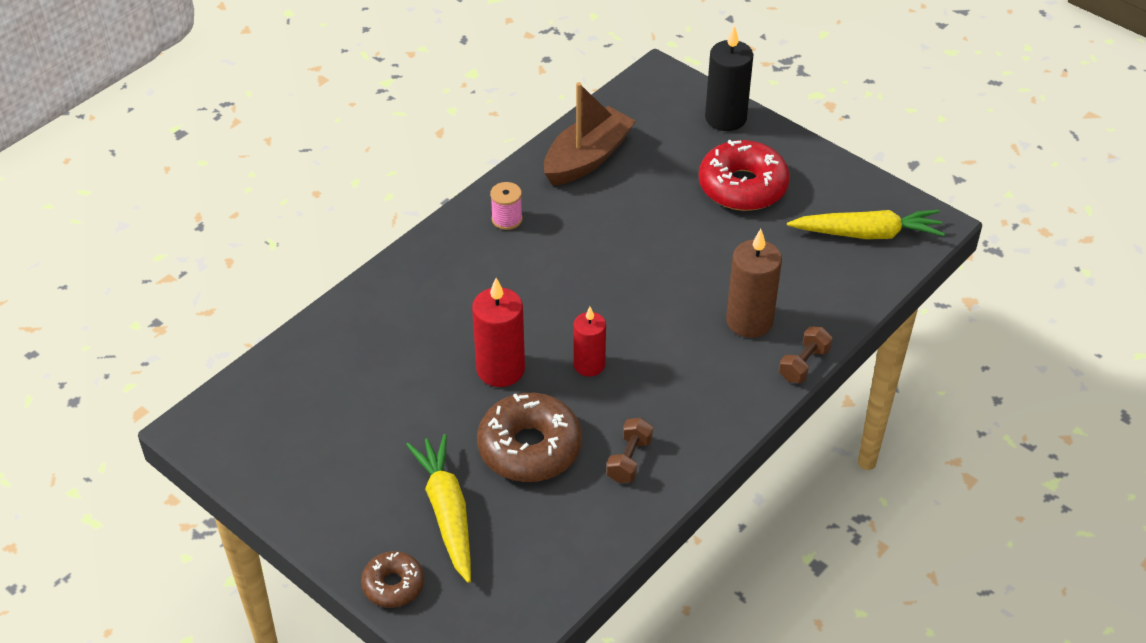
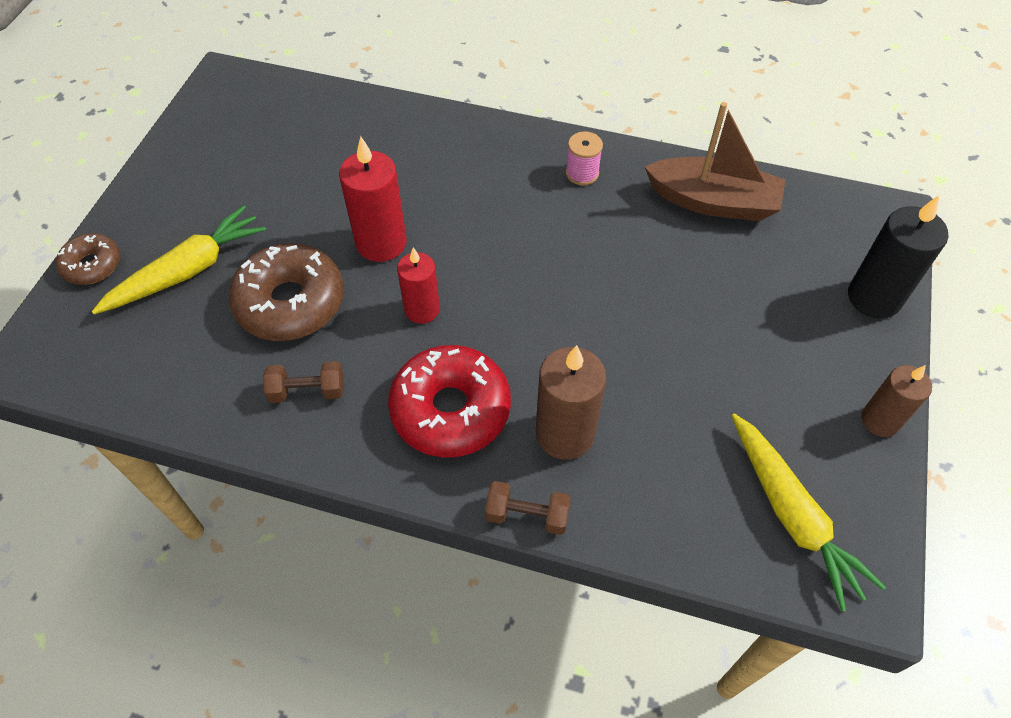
camera: 65 degrees right, 10 degrees up
red donut [699,140,790,211] -> red donut moved to [388,345,511,458]
none -> brown candle [861,365,932,437]

